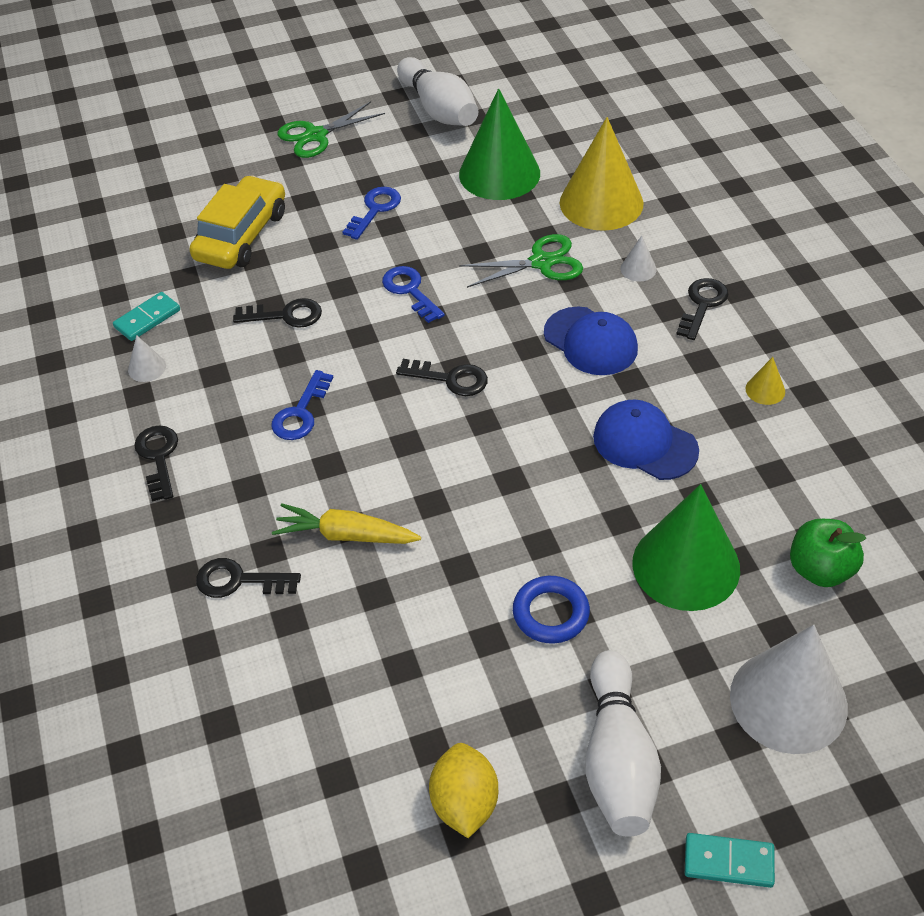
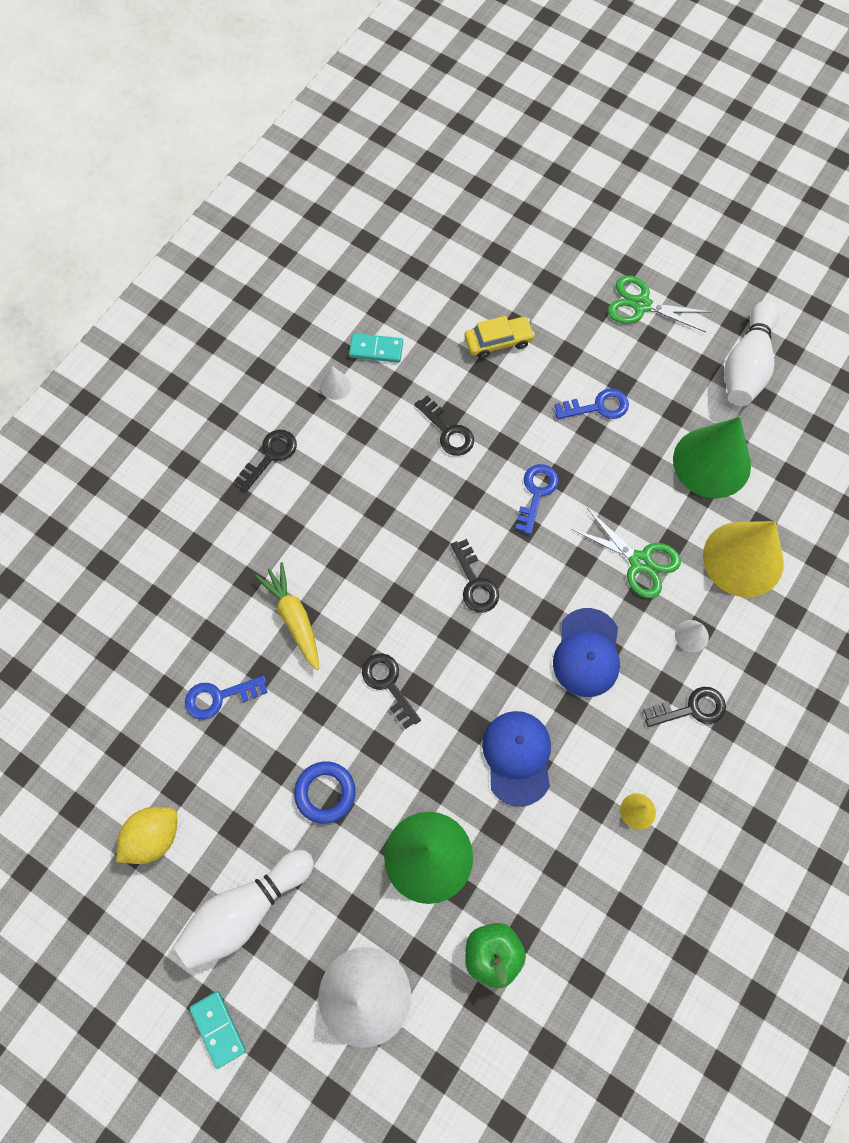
camera: 50 degrees right, 20 degrees up
yellow car [190,175,285,269] -> yellow car [465,316,535,359], size x0.62
black key [196,558,301,598] -> black key moved to [362,653,421,729]
blue key [271,370,333,440] -> blue key moved to [185,676,268,719]

